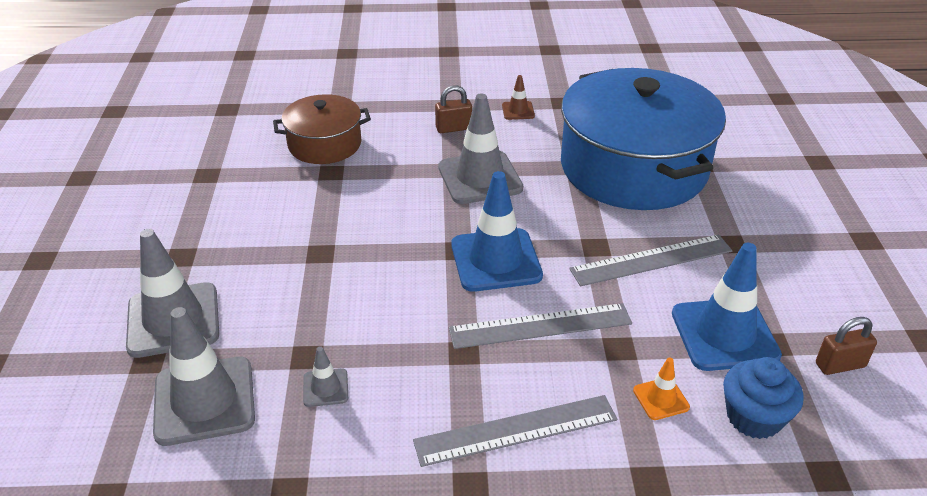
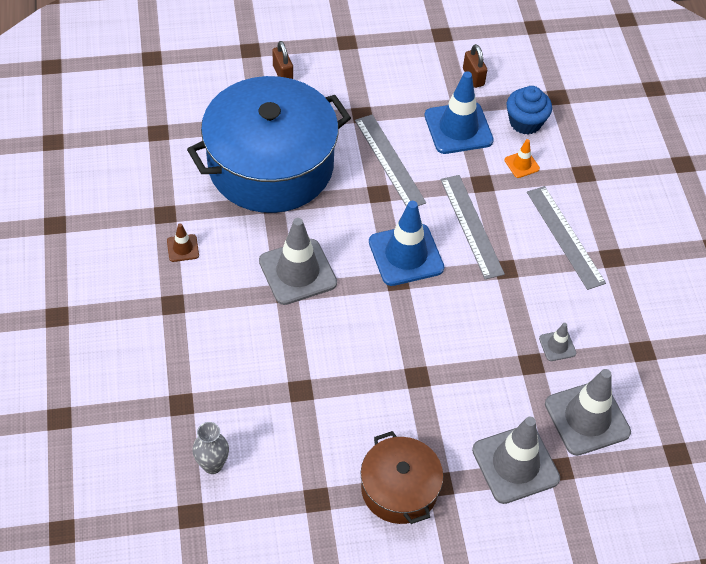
camera: 100 degrees left, 15 degrees up
brown pot [273,94,371,164] -> brown pot moved to [361,431,443,524]
brown padlock [435,85,472,133] -> brown padlock moved to [272,41,293,79]
none -> grey vase [192,422,229,474]

